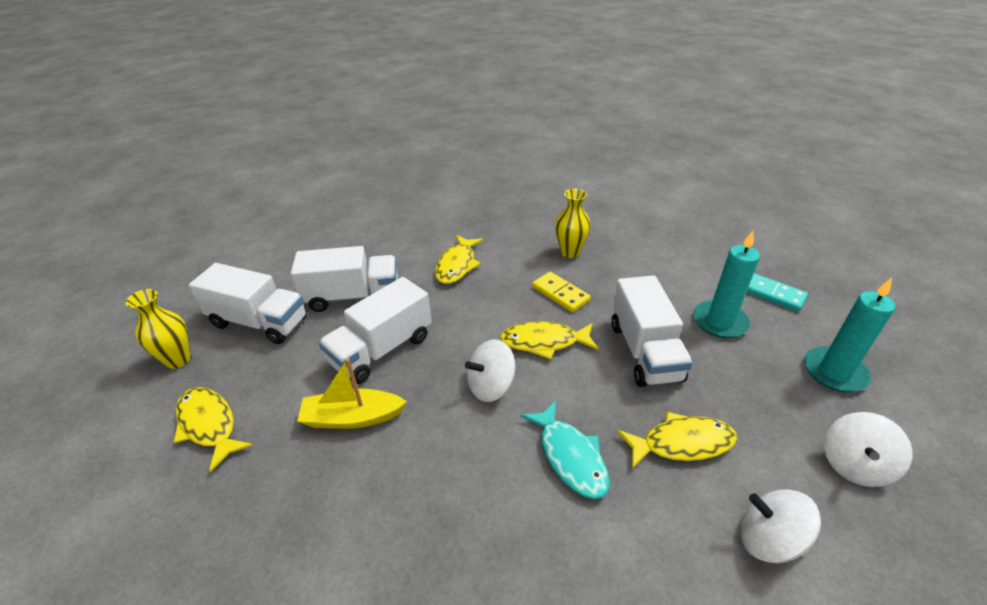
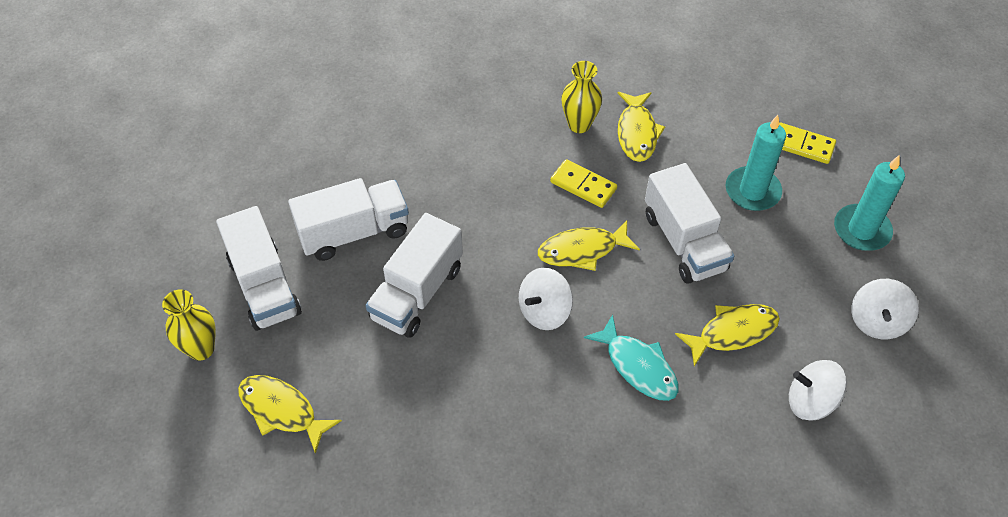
camera: 15 degrees left, 15 degrees up
white truck [189,263,307,344] -> white truck turned 60 degrees clockwise [216,206,302,331]
yellow boat [297,358,407,429] -> none
yellow fish [435,235,483,284] -> yellow fish moved to [618,92,665,162]
turquoise domino [747,273,808,312] -> yellow domino [779,122,836,164]

